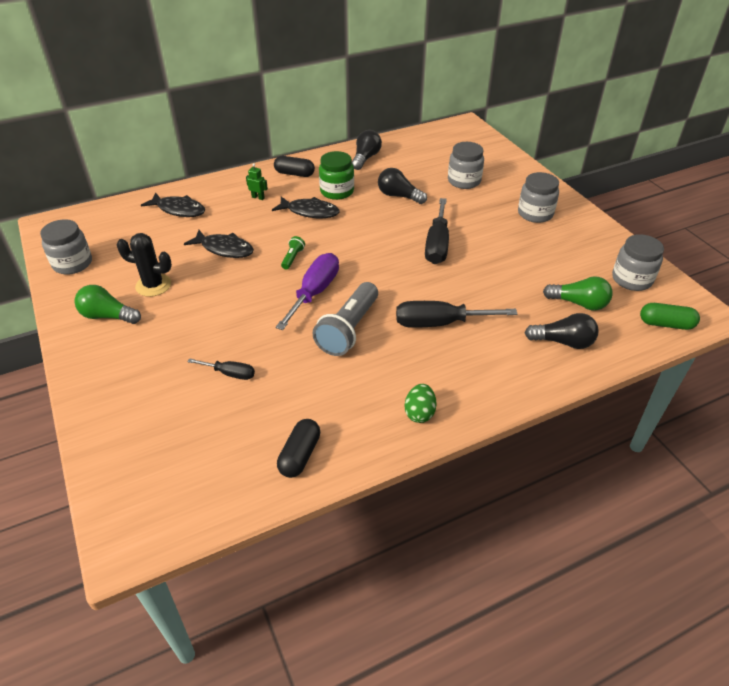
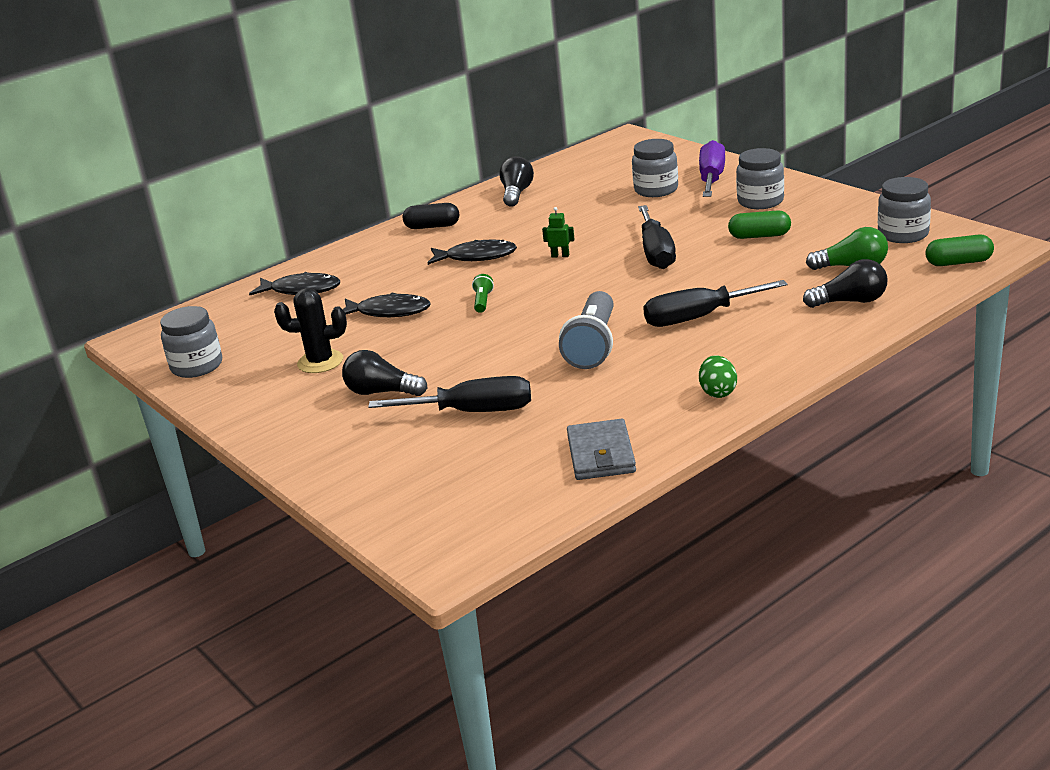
camera: 10 degrees left, 15 degrees down
green light bulb [74,285,141,324] -> none
black screwdriver [187,358,255,380] -> black screwdriver [368,376,531,412], size x1.85
green robot [246,163,268,200] -> green robot moved to [542,207,575,257]
purple screwdriver [276,253,339,330] -> purple screwdriver moved to [699,140,725,197]
black capsule [277,419,320,478] -> grey wallet [567,419,636,480]
green jar [319,151,354,200] -> none
black light bulb [378,168,427,204] -> black light bulb moved to [342,350,427,396]
none -> green capsule [728,211,791,239]

